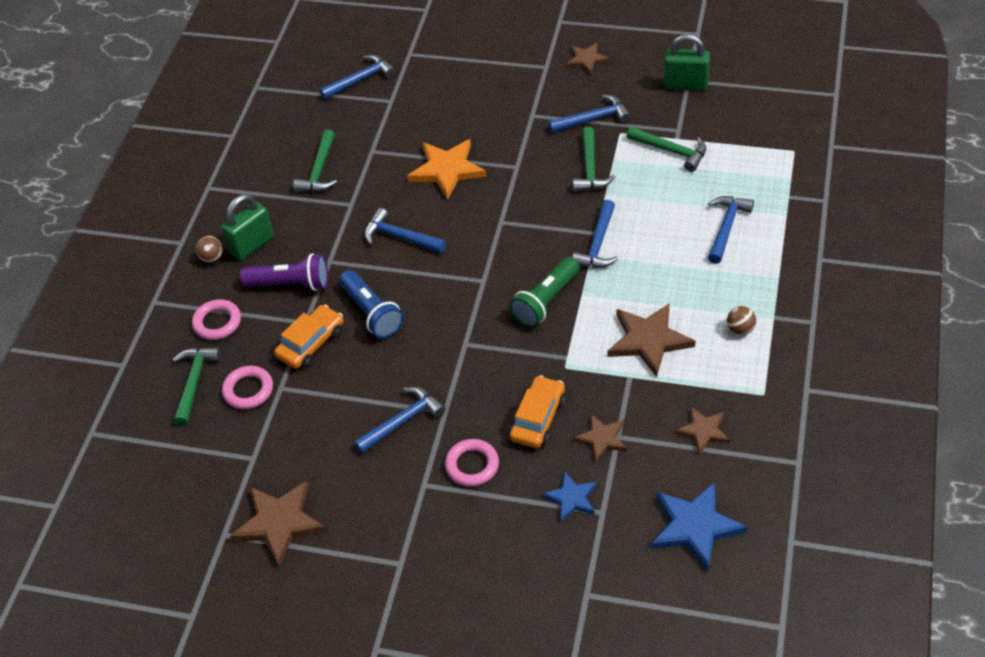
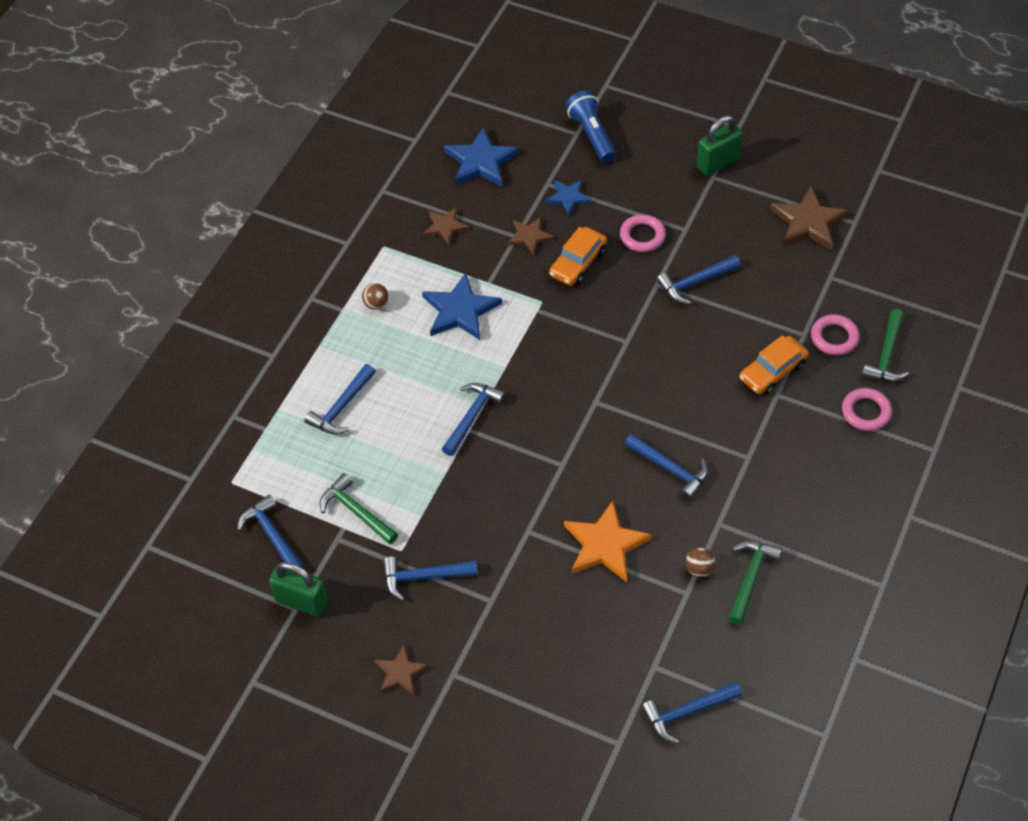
camera: 170 degrees left, 5 degrees up
brown ball [196,236,223,263] -> brown ball moved to [686,547,715,577]
green padlock [221,194,274,261] -> green padlock moved to [697,115,743,176]
purple flashlight [240,253,328,291] -> none
blue flashlight [339,270,404,339] -> blue flashlight moved to [565,90,616,163]
green flashlight [509,257,580,328] -> none
green hammer [573,127,615,192] -> none
brown star [607,303,695,377] -> blue star [422,273,502,341]
none -> blue hammer [237,495,305,568]

